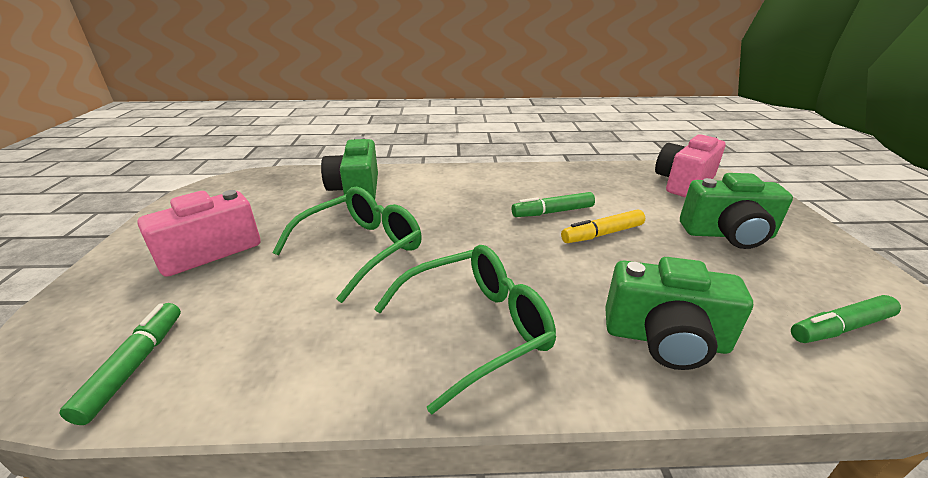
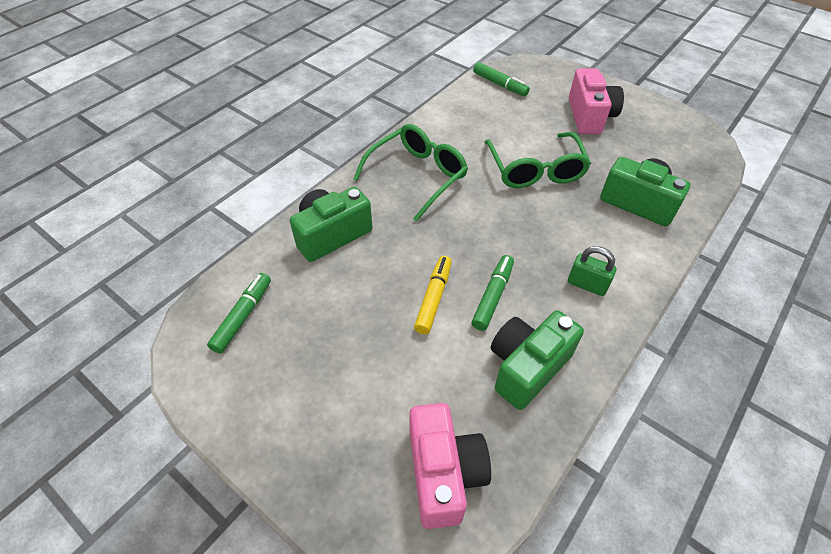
camera: 130 degrees right, 20 degrees up
green glasses [374,245,556,415] -> green glasses turned 150 degrees counterclockwise [353,124,468,222]
green camera [680,173,793,249] -> green camera moved to [491,311,584,410]
none -> green padlock [568,246,616,296]

